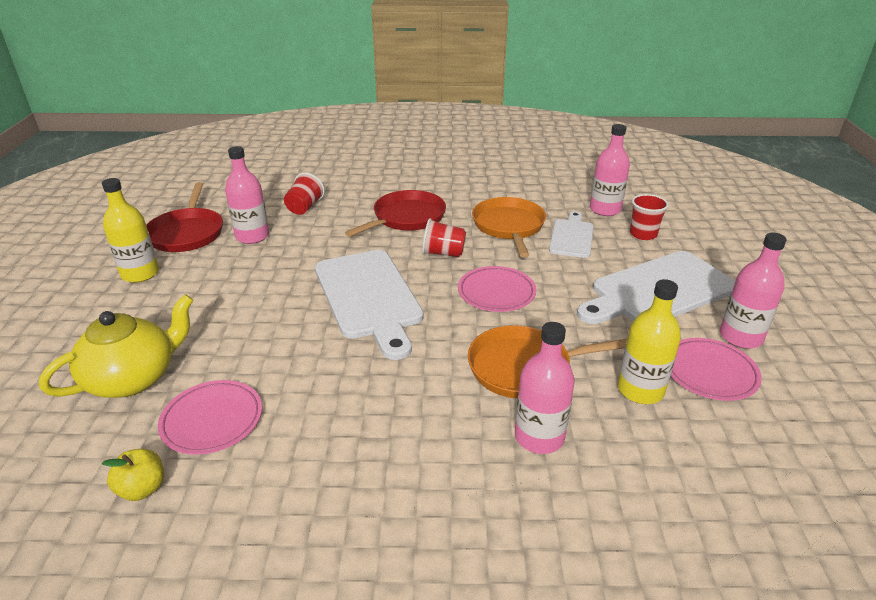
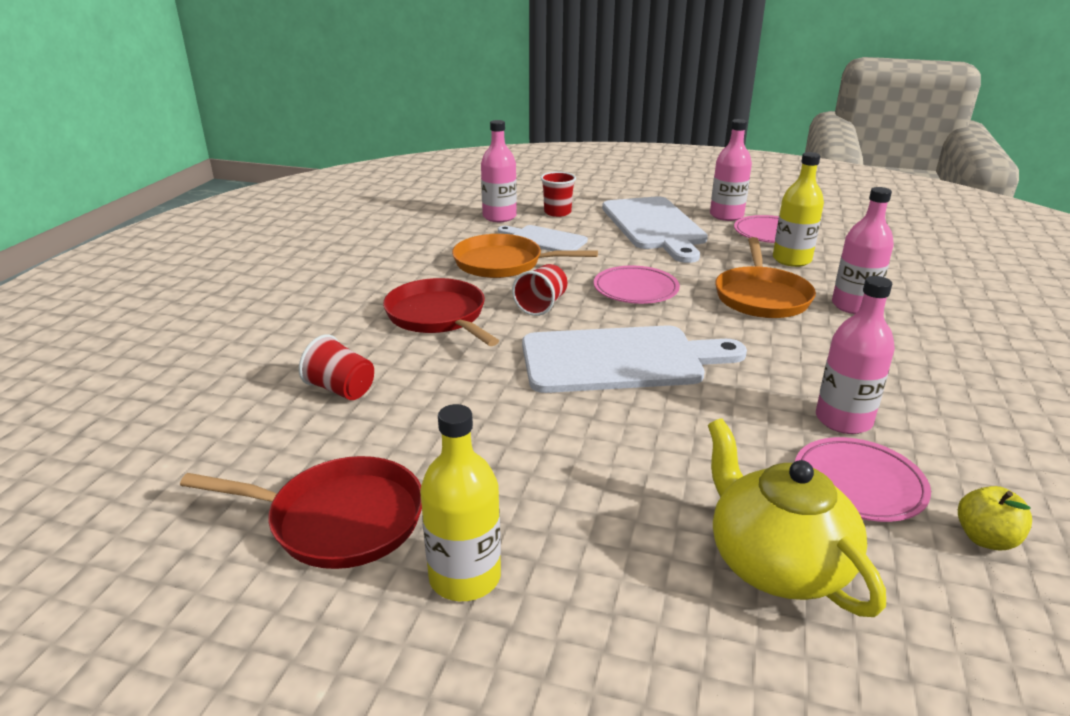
camera: 75 degrees left, 5 degrees down
pink bottle [225,146,269,244] -> pink bottle moved to [816,276,895,434]

